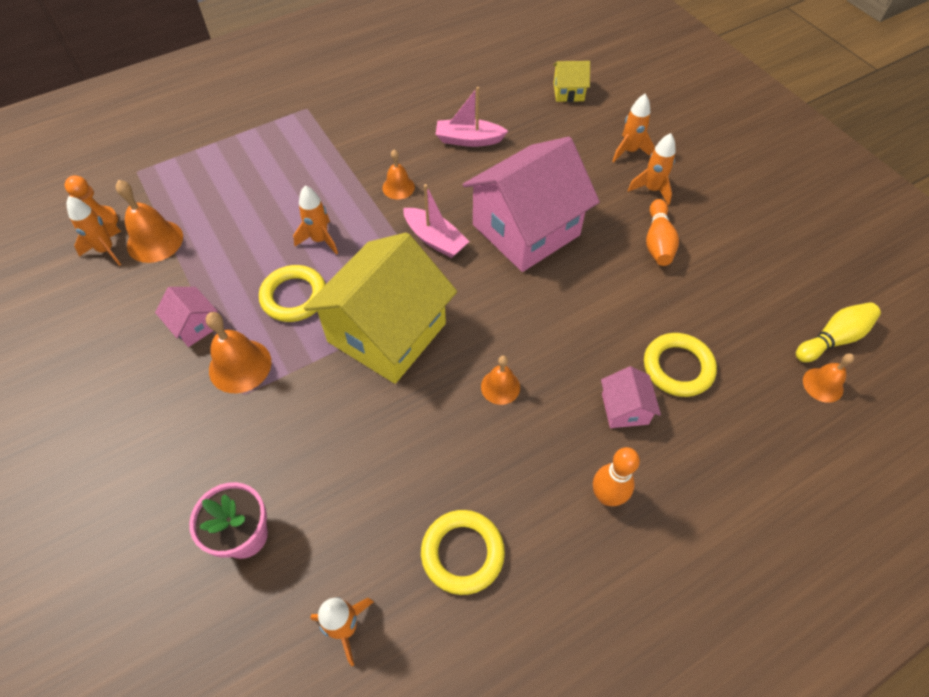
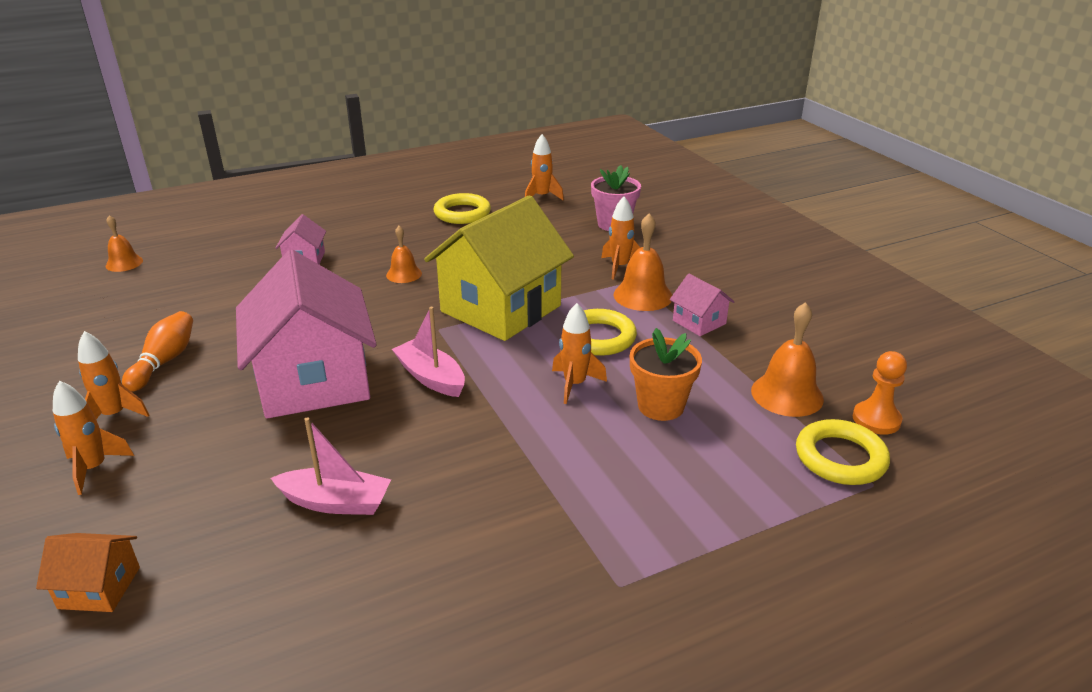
camera: 175 degrees left, 25 degrees down
orange rocket [67,196,121,266] -> orange rocket moved to [601,197,641,279]
orange bell [382,149,415,200] -> none
pink house [463,137,600,272] -> pink house turned 75 degrees counterclockwise [236,250,377,419]
yellow house [553,61,590,102] -> orange house [36,533,140,612]
orange bowling pin [593,447,640,506] -> none
yellow ring [644,333,717,397] -> yellow ring moved to [796,419,890,485]
yellow bowling pin [796,302,881,362] -> none
none -> orange flower pot [630,328,702,421]

